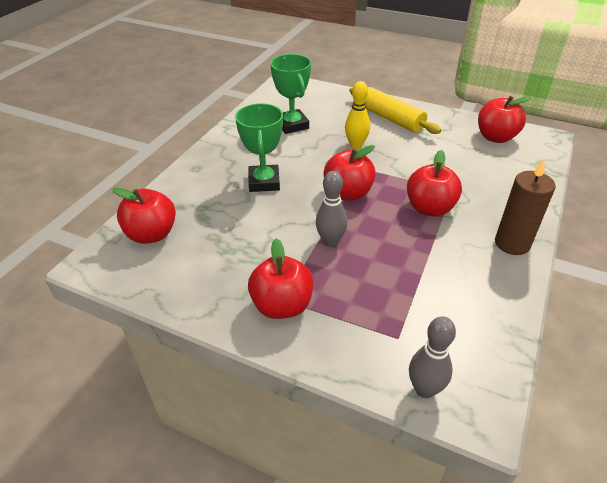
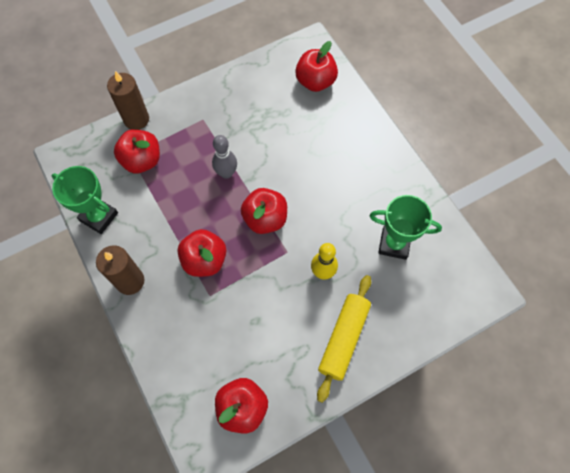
camera: 125 degrees right, 25 degrees up
green trophy [235,103,283,192] -> green trophy moved to [51,166,118,234]
red apple [248,239,313,319] -> red apple moved to [114,129,160,174]
yellow rolling pin [349,87,441,134] -> yellow rolling pin turned 60 degrees counterclockwise [317,275,371,403]
grey bowling pin [409,316,456,398] -> none
none -> brown candle [107,71,149,130]

